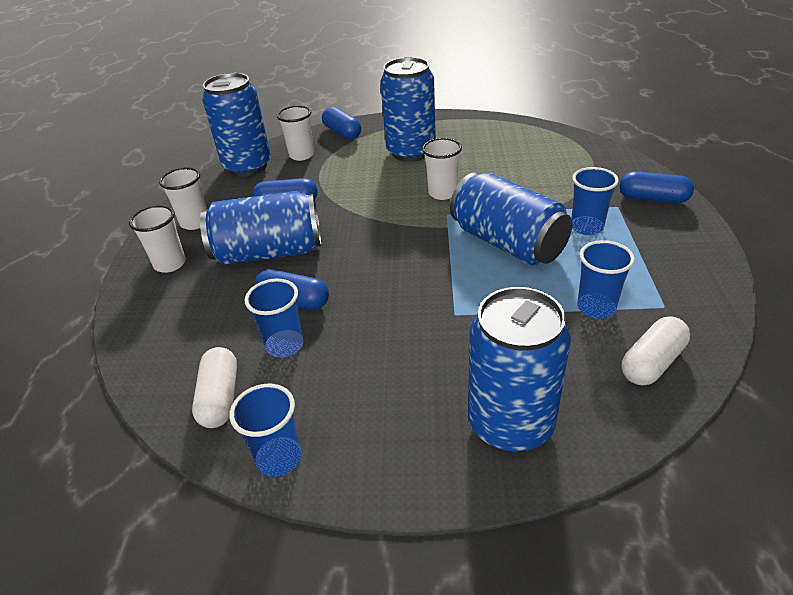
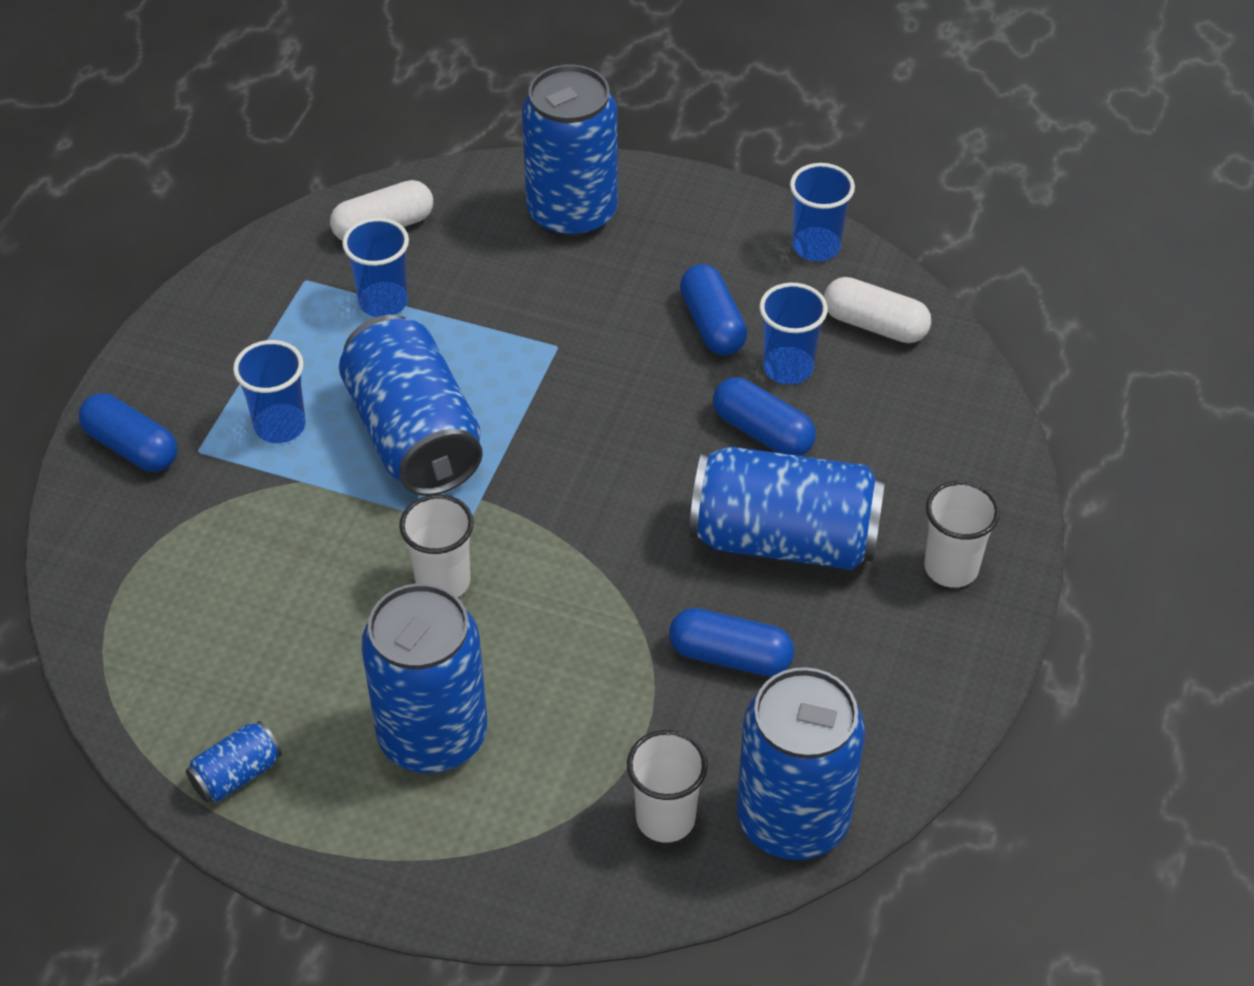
camera: 165 degrees left, 10 degrees up
white cup [159,167,207,230] -> none
white capsule [192,347,237,428] -> white capsule turned 75 degrees counterclockwise [824,277,931,343]
blue capsule [322,107,361,140] -> blue capsule moved to [680,264,747,355]
none -> blue can [186,721,282,802]

